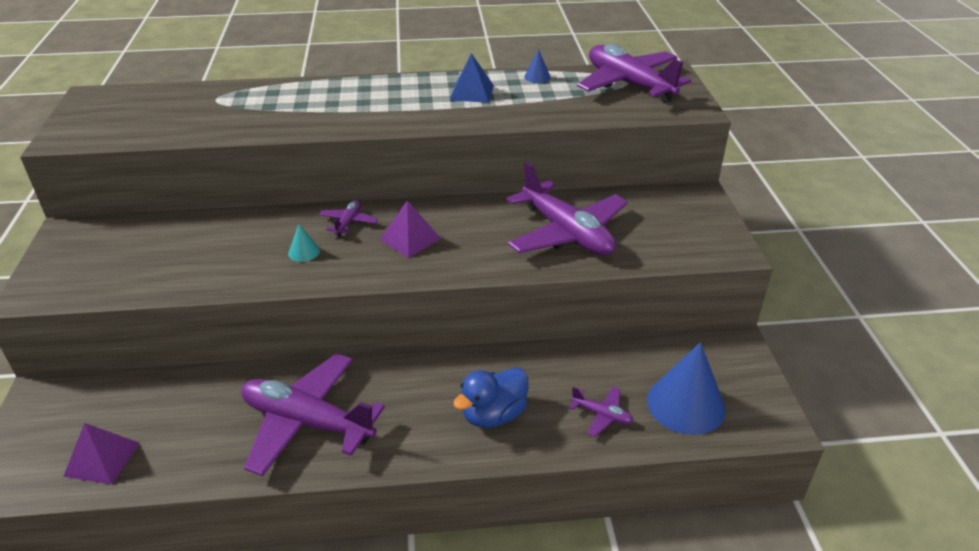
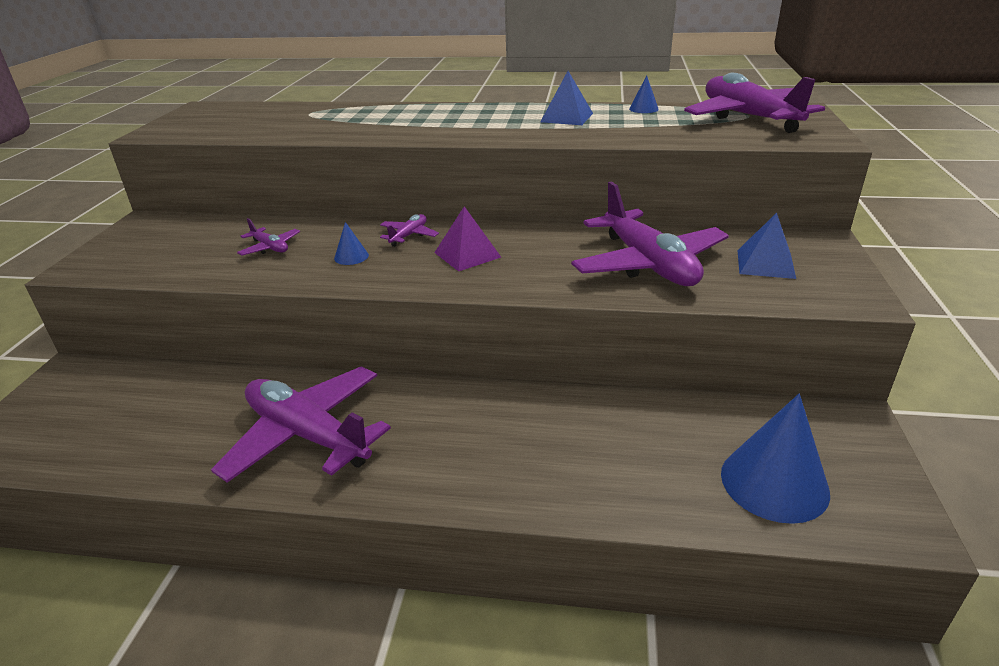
camera: 15 degrees right, 5 degrees down
purple pyramid [63,423,139,484] -> none
turquoise cone [288,224,320,262] -> blue cone [334,222,369,265]
blue duck [453,367,528,428] -> none
purple plane [569,386,633,437] -> purple plane moved to [237,218,300,256]
none -> blue pyramid [737,213,796,279]

